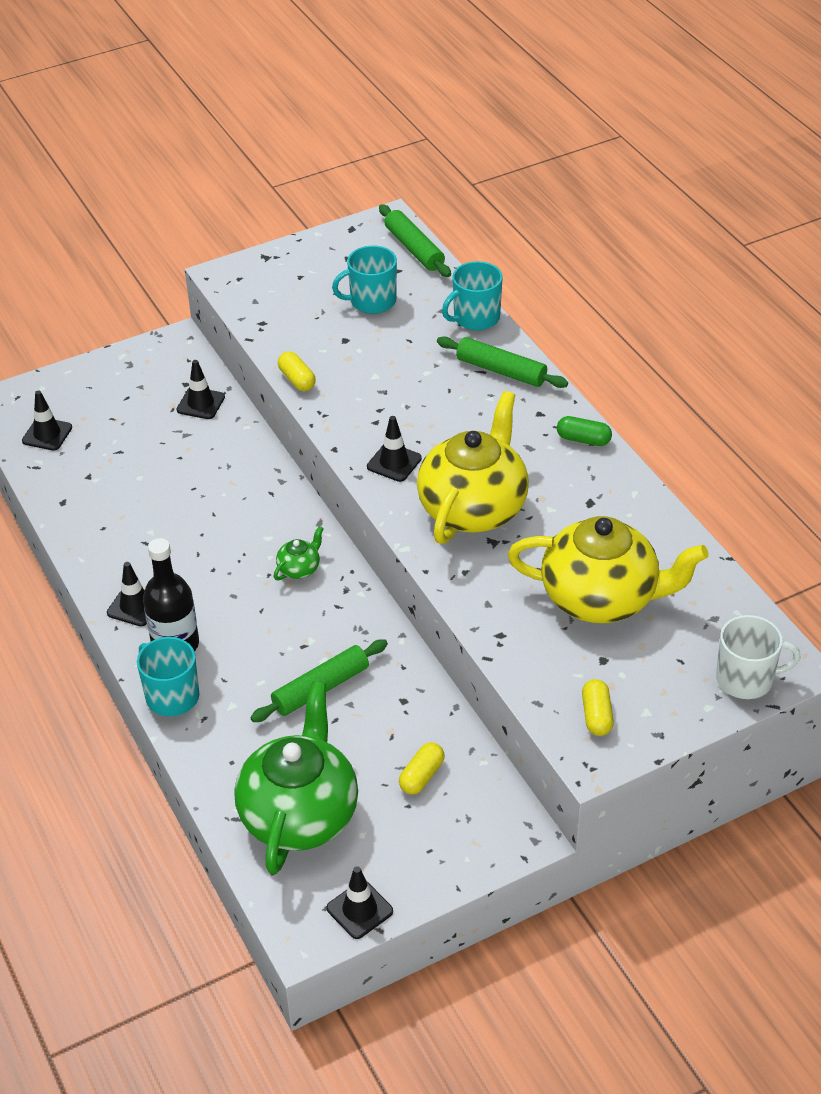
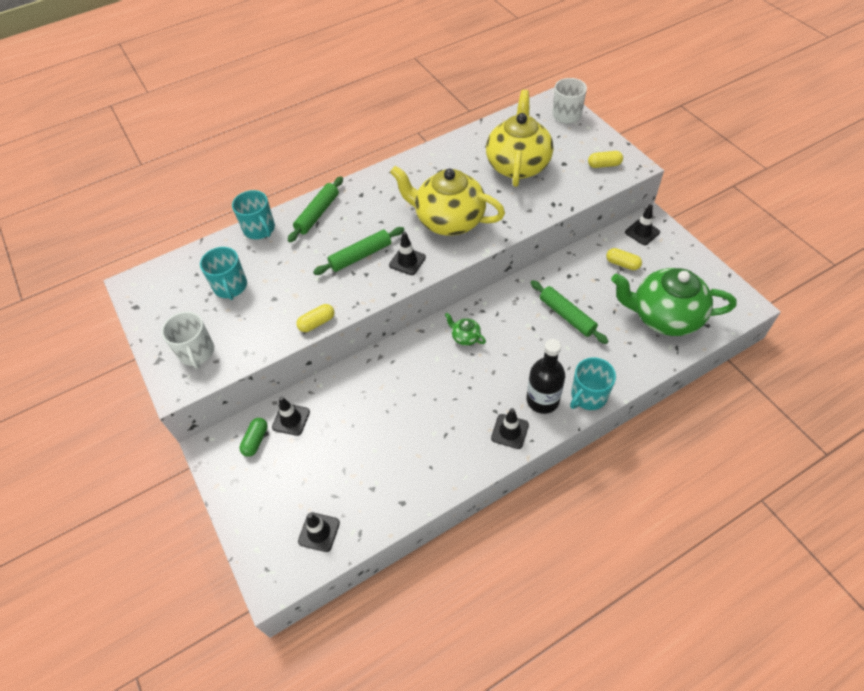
camera: 90 degrees left, 10 degrees up
black traffic cone [327,866,393,939] -> black traffic cone moved to [625,204,660,245]
green rolling pin [379,204,451,277] -> green rolling pin moved to [313,227,404,275]
green capsule [557,416,612,446] -> green capsule moved to [239,418,268,457]
none -> white mug [162,312,214,369]

